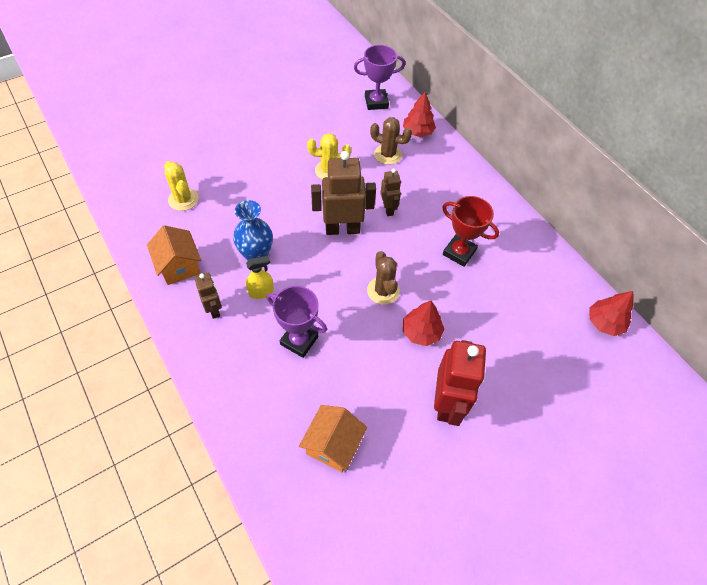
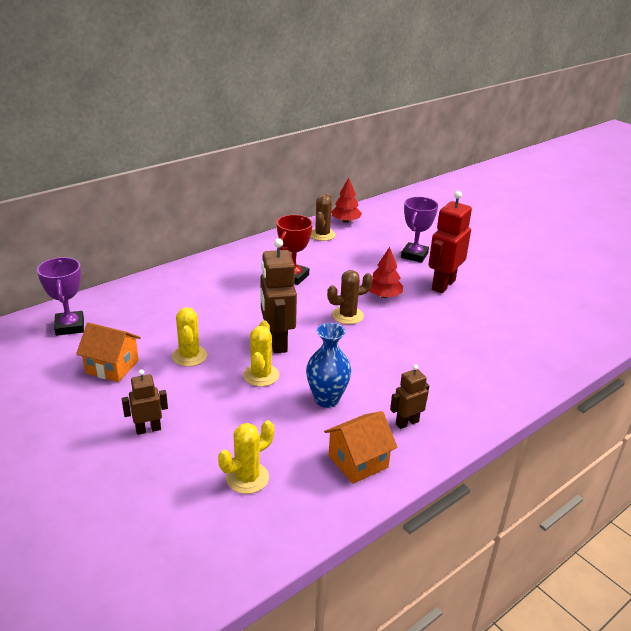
camera: 95 degrees left, 25 degrees down
yellow spray bottle [246,256,274,299] -> none
purple trophy [267,286,327,358] -> purple trophy moved to [401,197,438,263]
orange house [299,405,367,472] -> orange house moved to [76,322,141,382]
brown cactus [370,117,412,165] -> brown cactus moved to [311,193,336,241]
brown robot [380,169,401,216] -> brown robot moved to [122,369,168,435]
red tree [403,91,436,137] -> none
red robot [434,340,486,426] -> red robot turned 60 degrees counterclockwise [428,191,472,293]
none -> yellow cactus [243,320,279,387]

